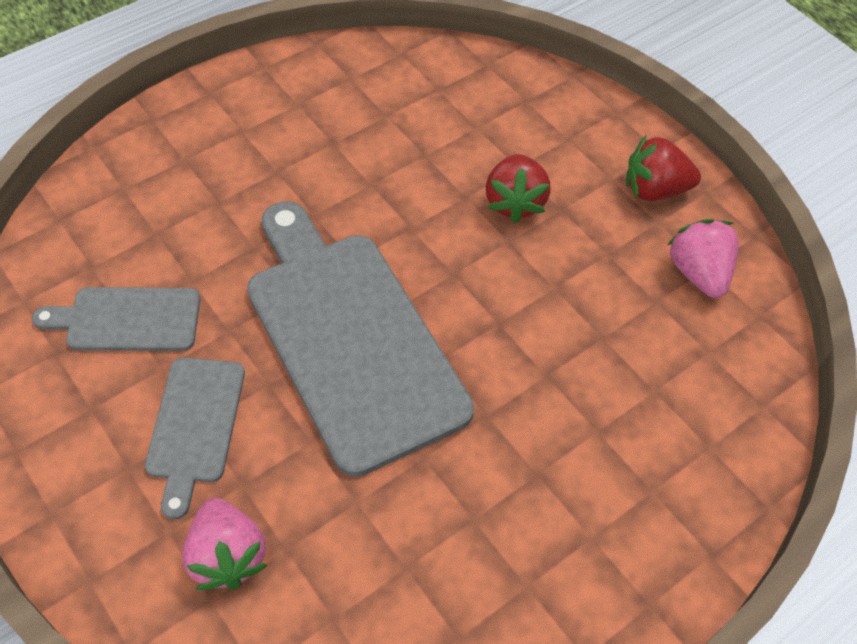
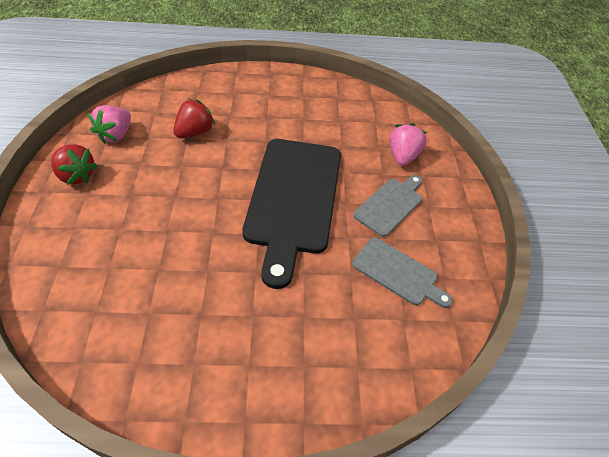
camera: 145 degrees left, 5 degrees down
grey cutting board [247,201,474,477] -> black cutting board [242,139,341,289]
red strawberry [486,154,551,223] -> red strawberry moved to [173,99,215,138]

